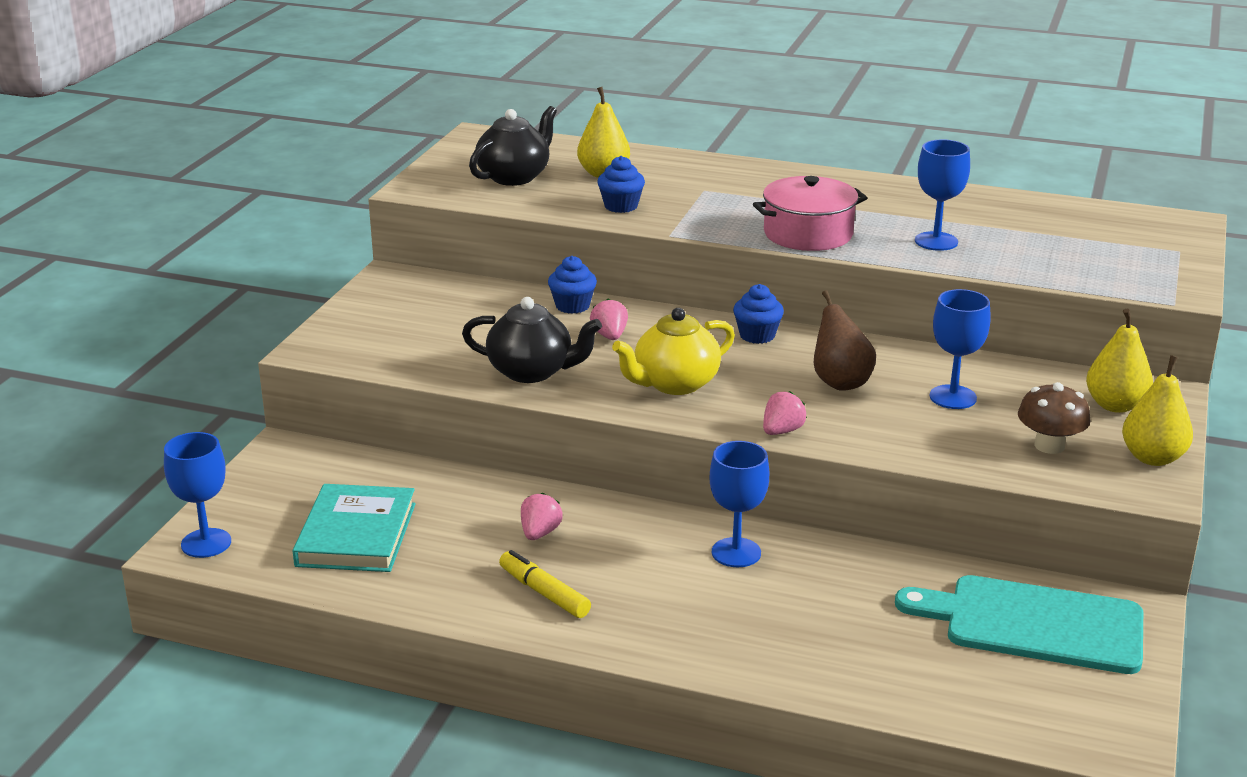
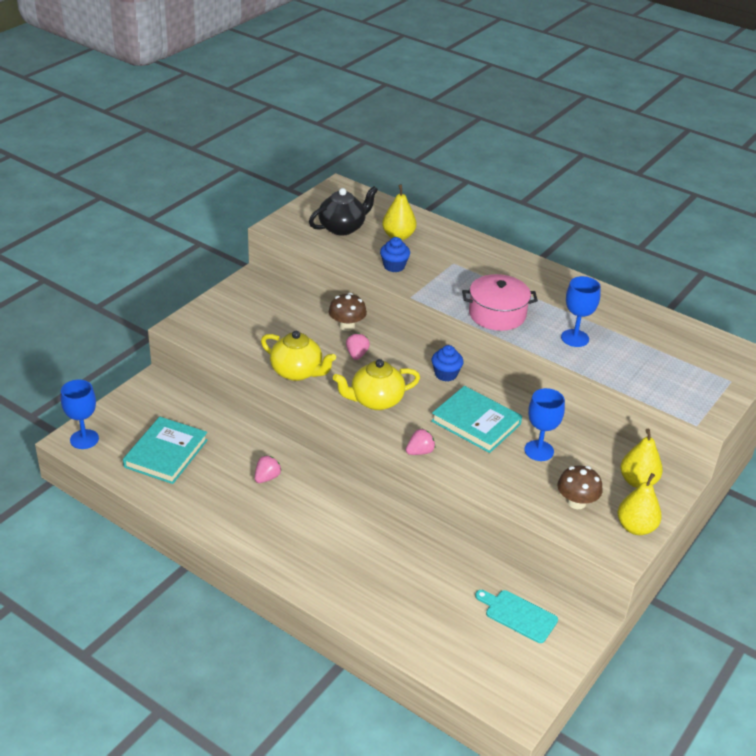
camera: 15 degrees right, 10 degrees up
black teapot [462,297,602,383] -> yellow teapot [261,331,336,381]
yellow marker [499,550,591,618] -> none
blue cupcake [548,256,597,314] -> brown mushroom [329,293,367,331]
blue goblet [710,441,769,567] -> none
brown pear [814,290,876,391] -> turquoise book [431,386,522,453]
turquoise cutting board [895,575,1143,674] -> turquoise cutting board [475,590,558,643], size x0.57

